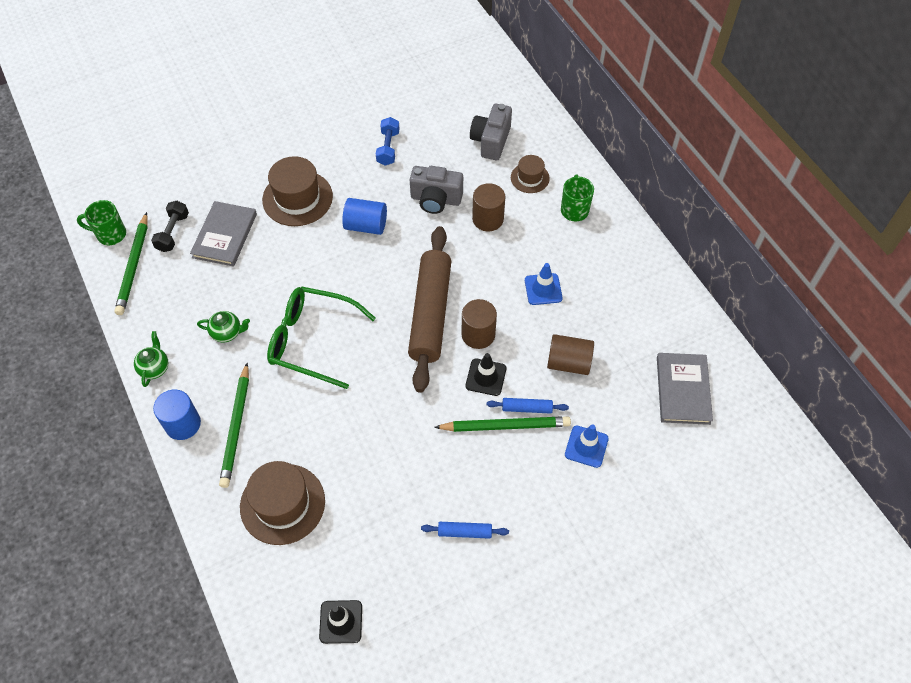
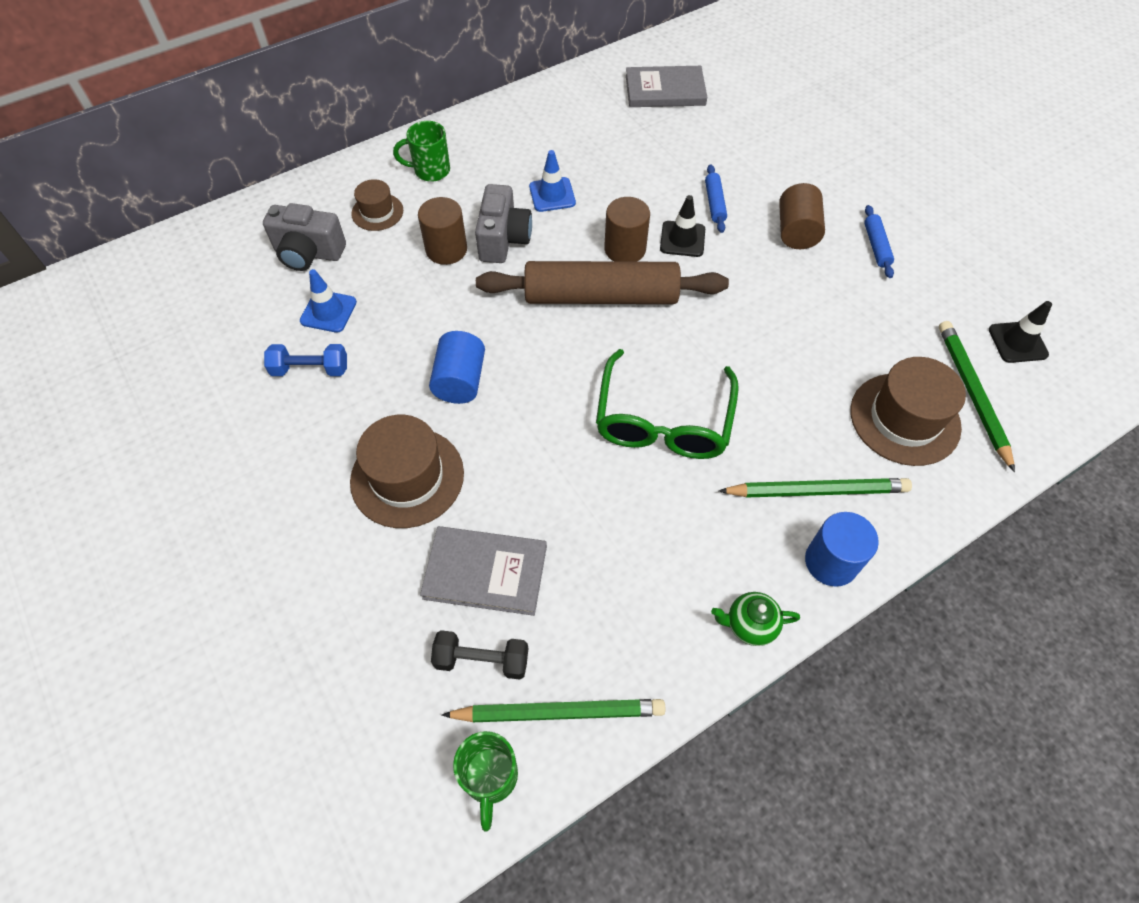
camera: 95 degrees left, 0 degrees up
green teapot [197,311,250,343] -> none
grey camera [410,166,463,214] -> grey camera moved to [475,184,532,263]
green pencil [434,416,571,432] -> green pencil moved to [939,321,1015,472]
brown cylinder [547,334,594,375] -> brown cylinder moved to [779,183,825,249]
blue traffic cone [565,424,609,468] -> blue traffic cone moved to [300,269,357,333]

